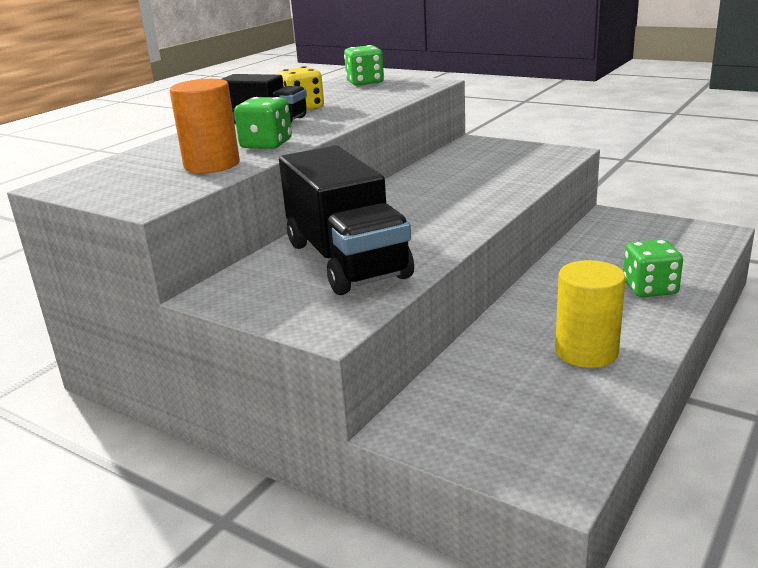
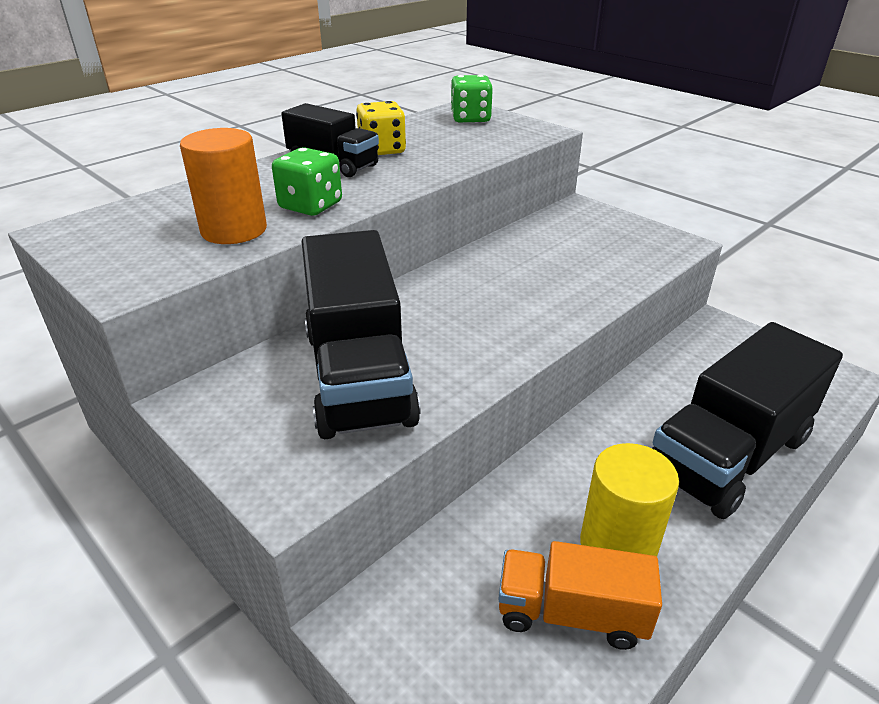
camera: 10 degrees right, 10 degrees up
green dice [623,239,683,297] -> black truck [652,322,843,519]
none -> orange truck [498,541,662,650]

